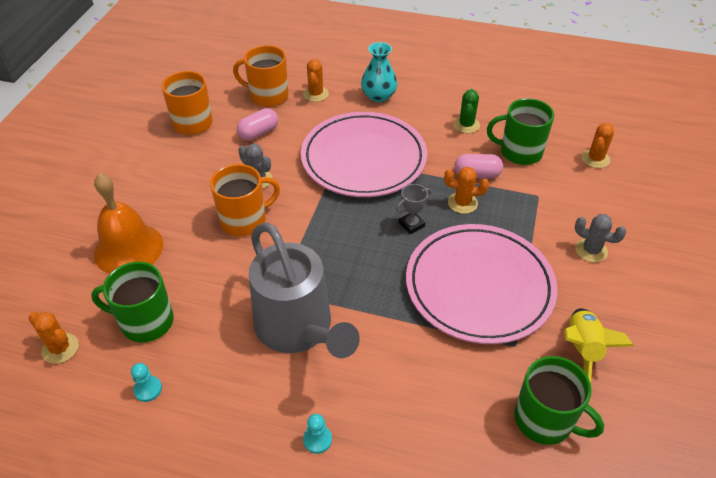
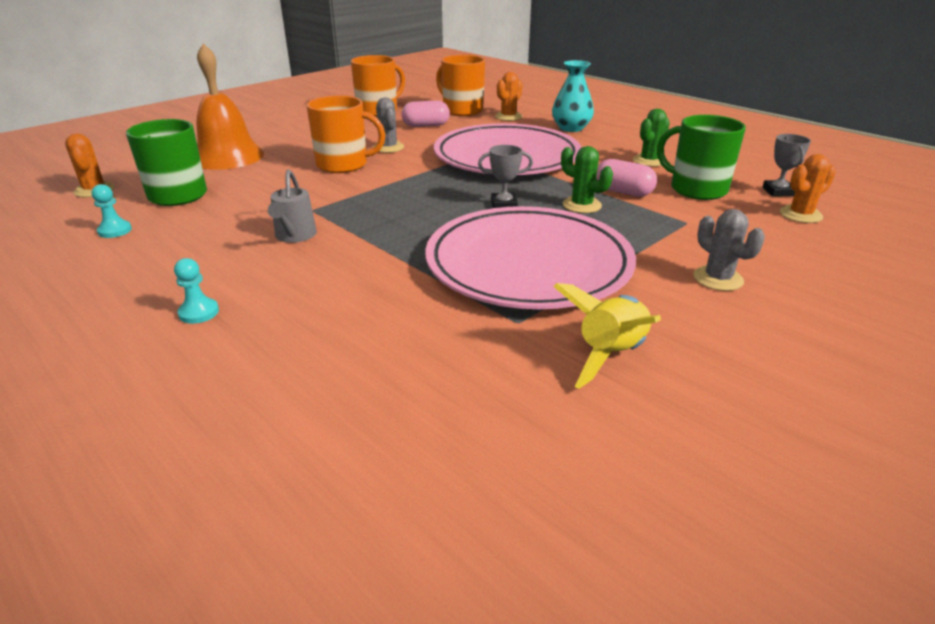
camera: 30 degrees right, 15 degrees down
grey watering can [249,223,360,358] -> grey watering can [268,169,317,243], size x0.43
orange cactus [444,167,489,214] -> green cactus [561,146,613,213]
green mug [514,356,604,445] -> none
none -> grey trophy [762,134,811,197]

